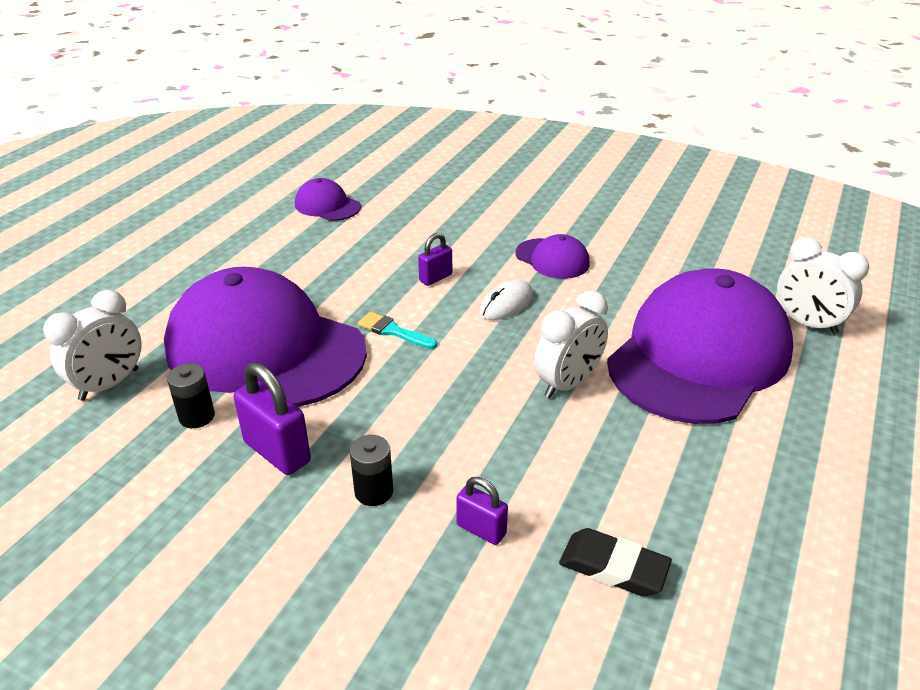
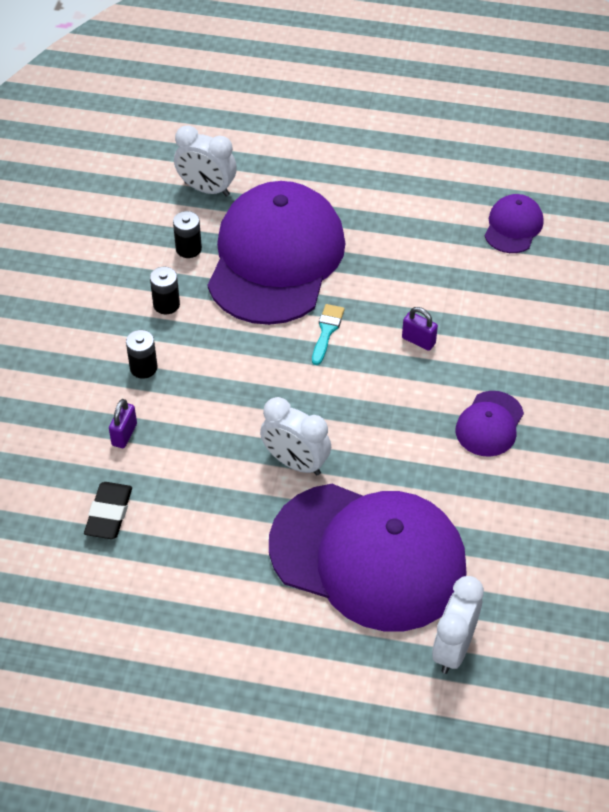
camera: 75 degrees right, 15 degrees up
purple padlock [233,362,311,475] -> black battery [150,267,180,314]
white mouse [479,280,533,320] -> none

